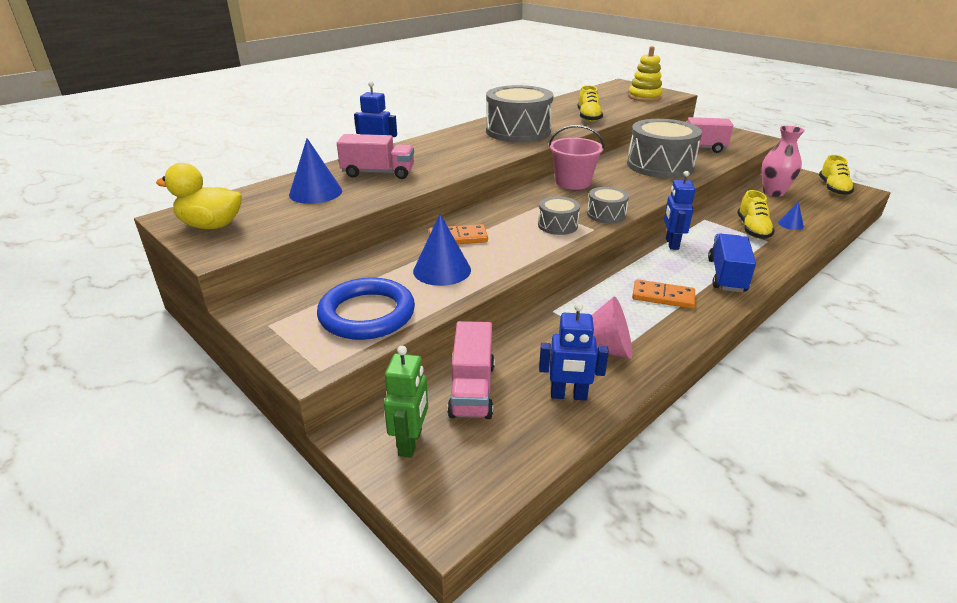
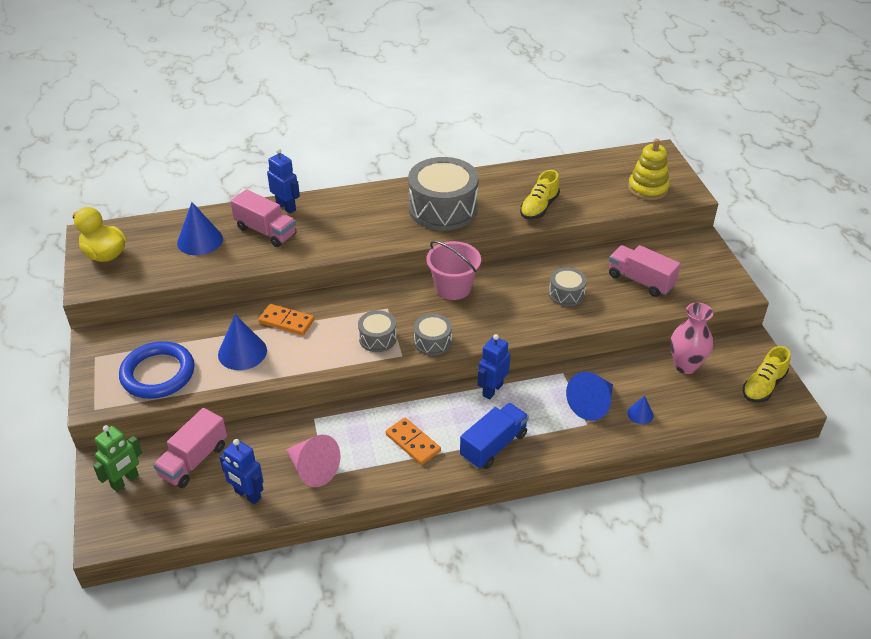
camera: 30 degrees right, 10 degrees up
grey drum [627,119,702,178] -> grey drum [549,267,587,307], size x0.50
yellow shoe [737,190,775,239] -> blue cone [566,372,613,421]

